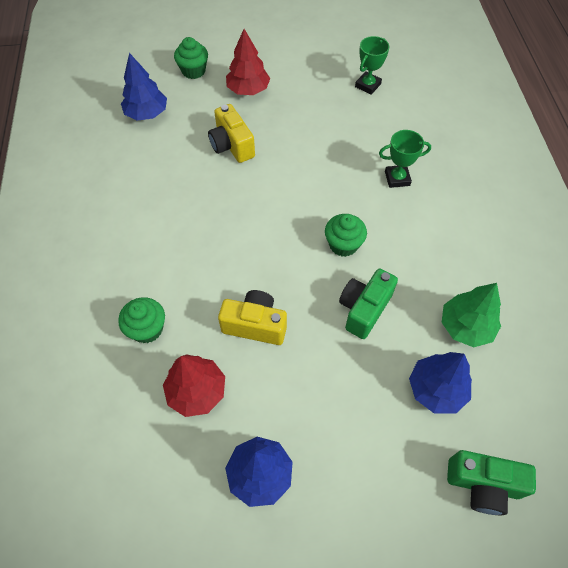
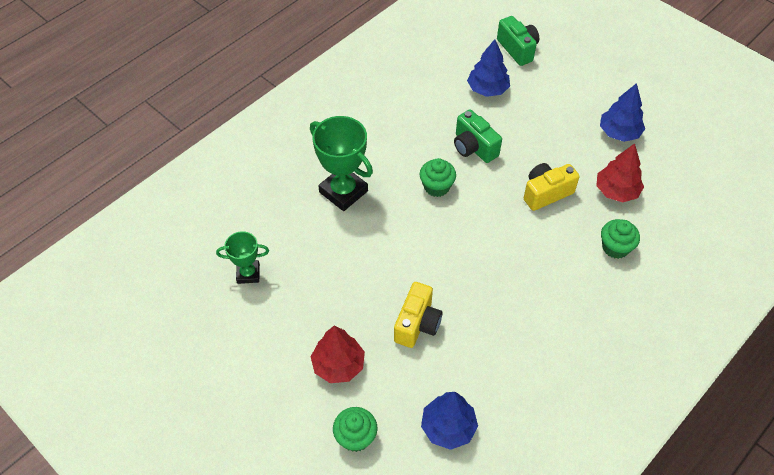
camera: 130 degrees left, 5 degrees down
yellow camera [218,290,287,345] -> yellow camera turned 90 degrees clockwise [524,163,580,211]
green camera [339,269,398,339] -> green camera turned 60 degrees clockwise [454,109,502,163]
green trophy [379,130,431,188] -> green trophy [310,116,373,211], size x1.71
green tree [442,283,501,347] -> none

